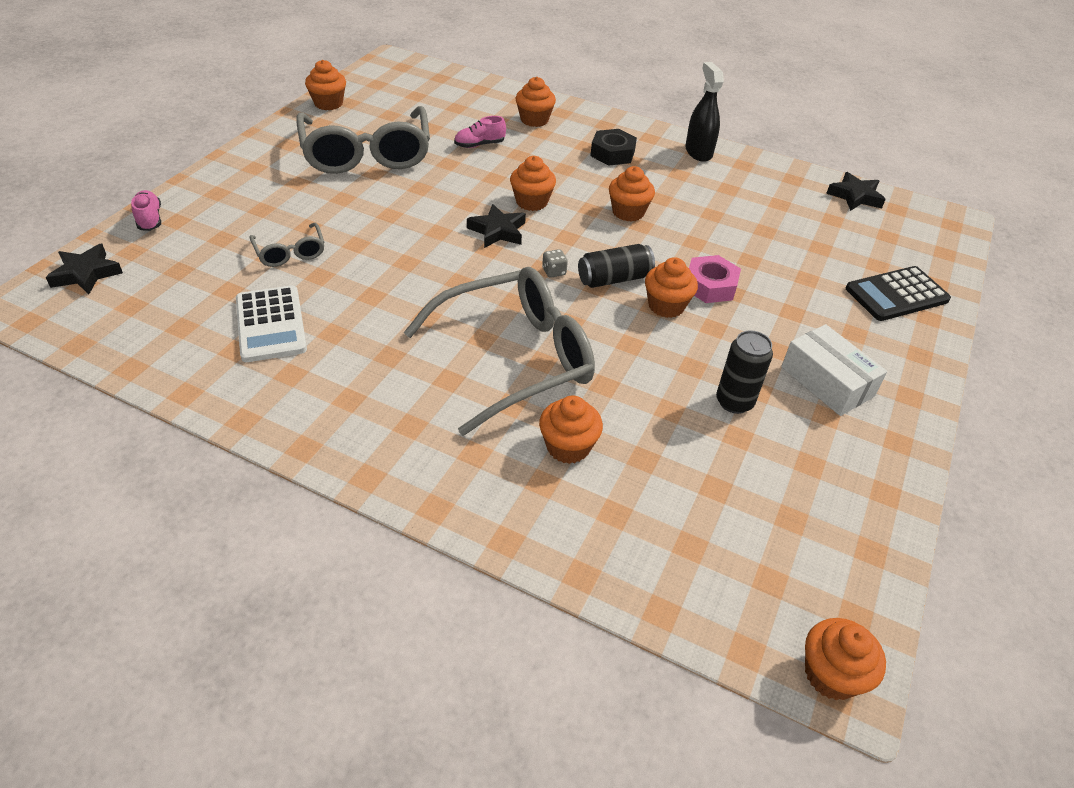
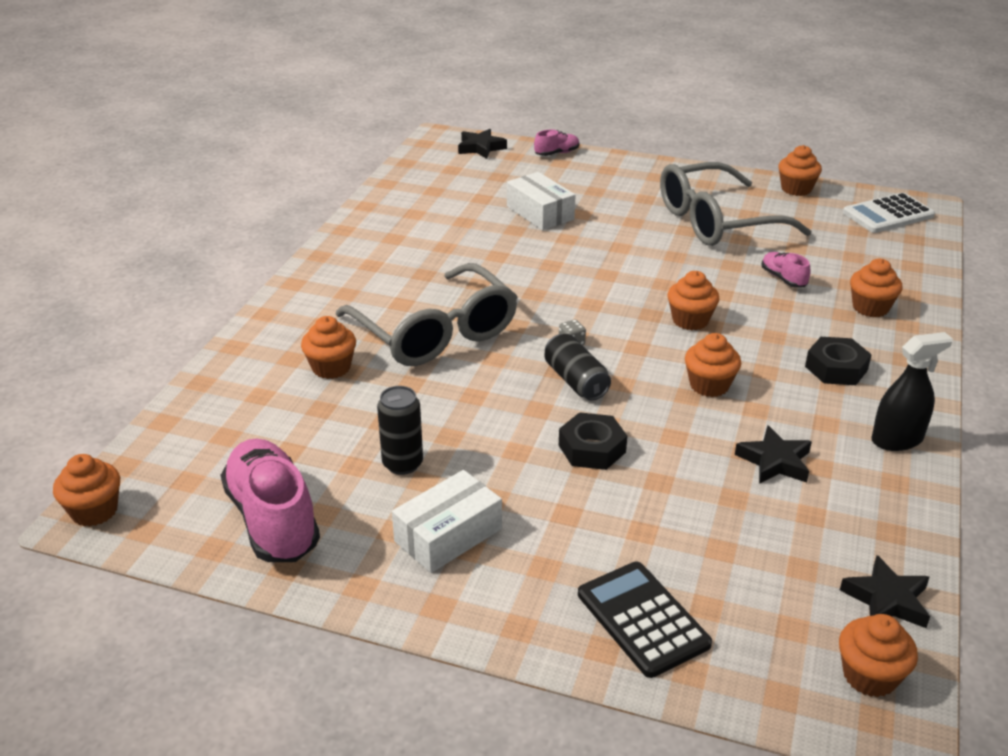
camera: 85 degrees right, 10 degrees down
white calculator [236,285,307,362] -> white calculator moved to [843,193,935,233]
grey glasses [250,222,325,267] -> white box [507,172,575,230]
black star [467,204,526,248] -> black star moved to [735,425,812,484]
orange cupcake [645,257,698,318] -> orange cupcake moved to [839,614,918,697]
pink nut [689,255,741,303] -> black nut [559,412,627,470]
none -> pink shoe [221,438,320,562]

